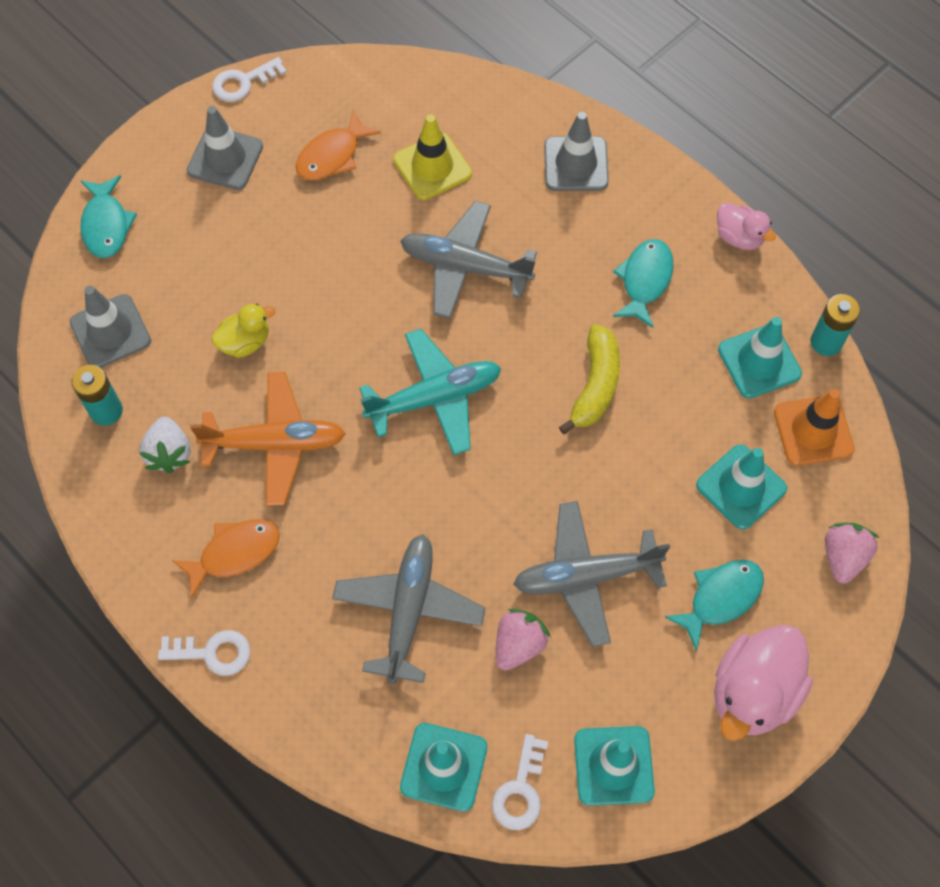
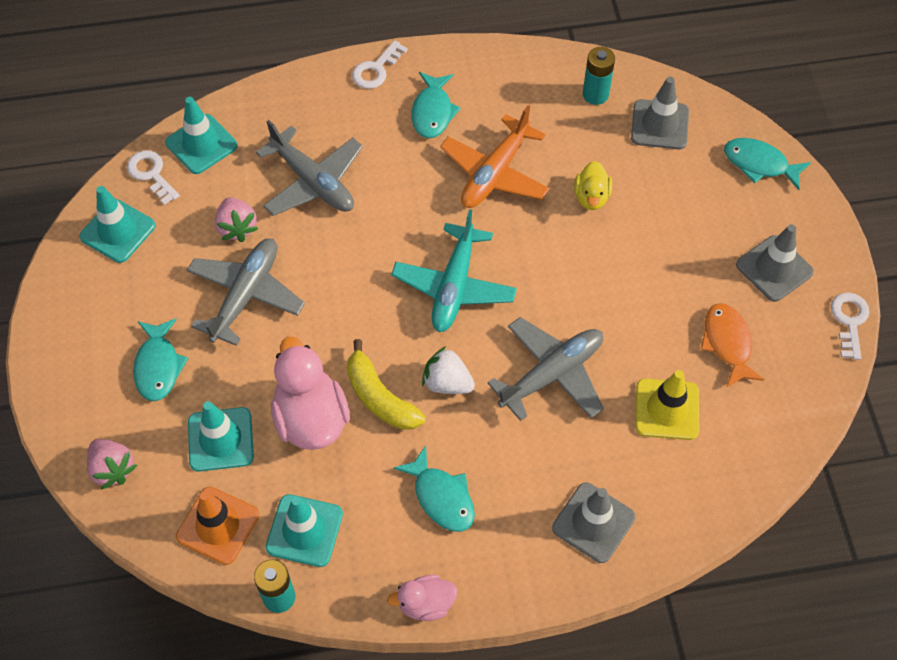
camera: 125 degrees right, 5 degrees down
white strawberry [139,416,191,473] -> white strawberry moved to [422,346,475,394]
orange fish [172,519,280,599] -> turquoise fish [411,72,461,138]
pink duck [714,625,813,741] -> pink duck moved to [271,337,350,450]

